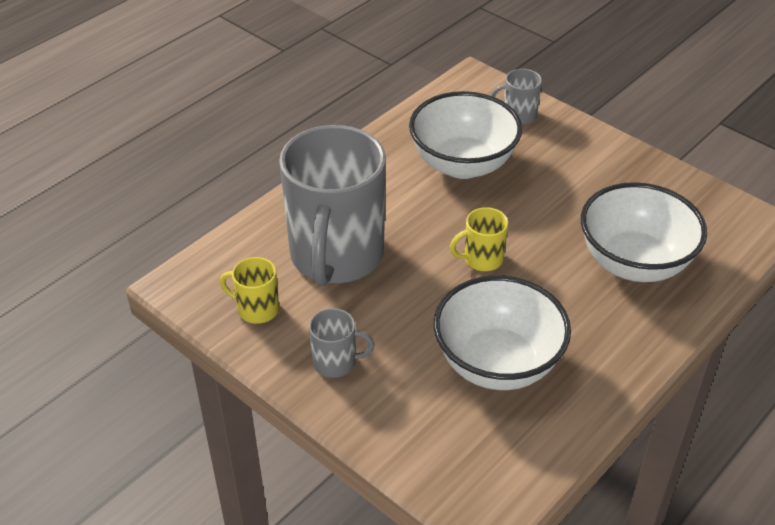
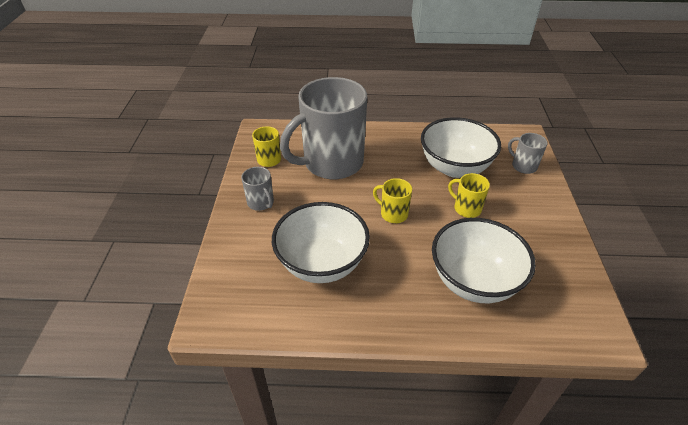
camera: 50 degrees right, 0 degrees up
none -> yellow mug [448,173,490,218]

